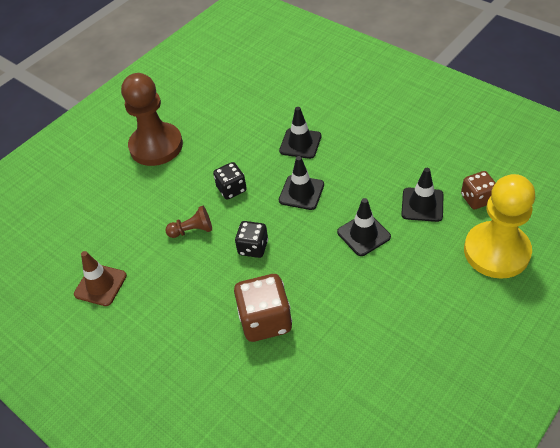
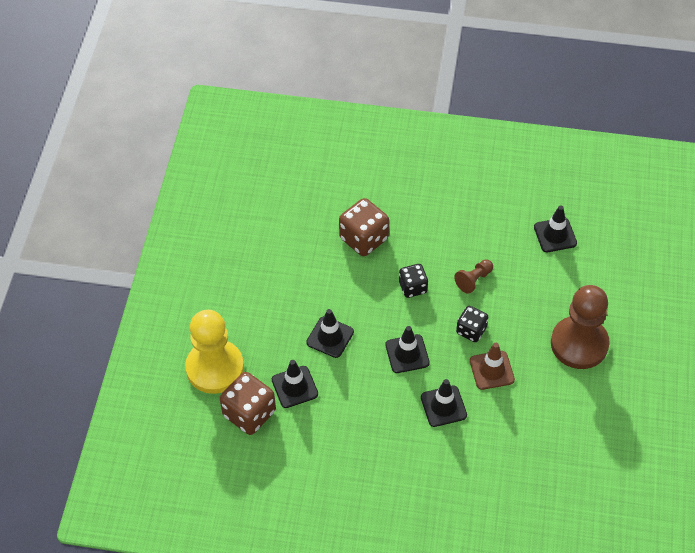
camera: 145 degrees right, 5 degrees up
brown traffic cone [74,251,127,306] -> brown traffic cone moved to [470,343,515,390]
brown dice [461,171,496,209] -> brown dice [220,372,276,435], size x1.62
none -> black traffic cone [534,205,577,252]

